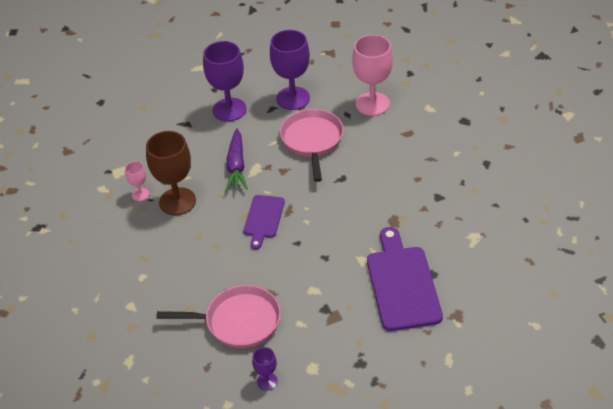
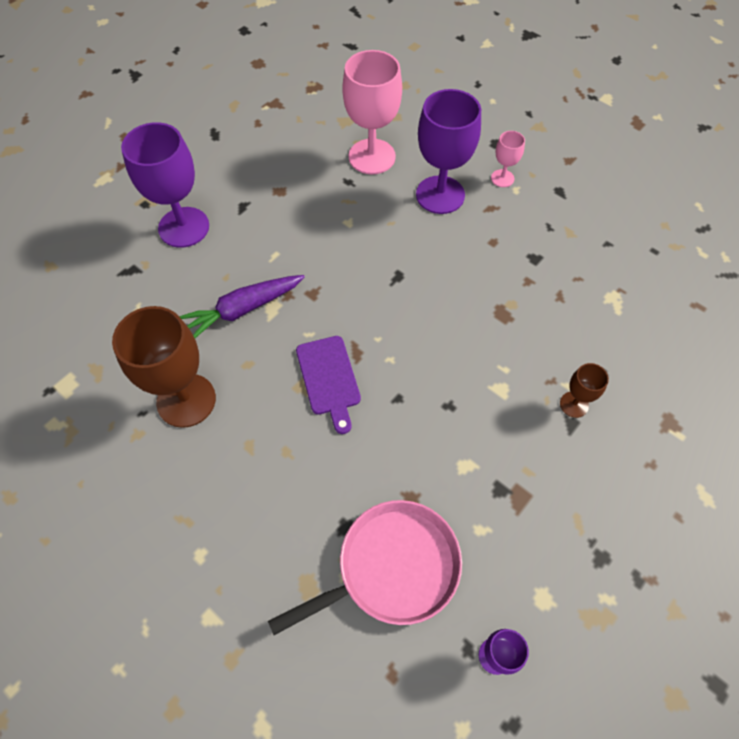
camera: 30 degrees left, 15 degrees up
pink goblet [125,161,149,201] -> pink goblet moved to [491,131,525,187]
purple carrot [225,128,248,191] -> purple carrot turned 90 degrees clockwise [179,275,305,338]
purple goblet [270,30,310,110] -> purple goblet moved to [416,89,481,214]
pink pan [280,109,344,182] -> none
purple cutting board [367,227,443,331] -> brown goblet [560,363,609,418]

